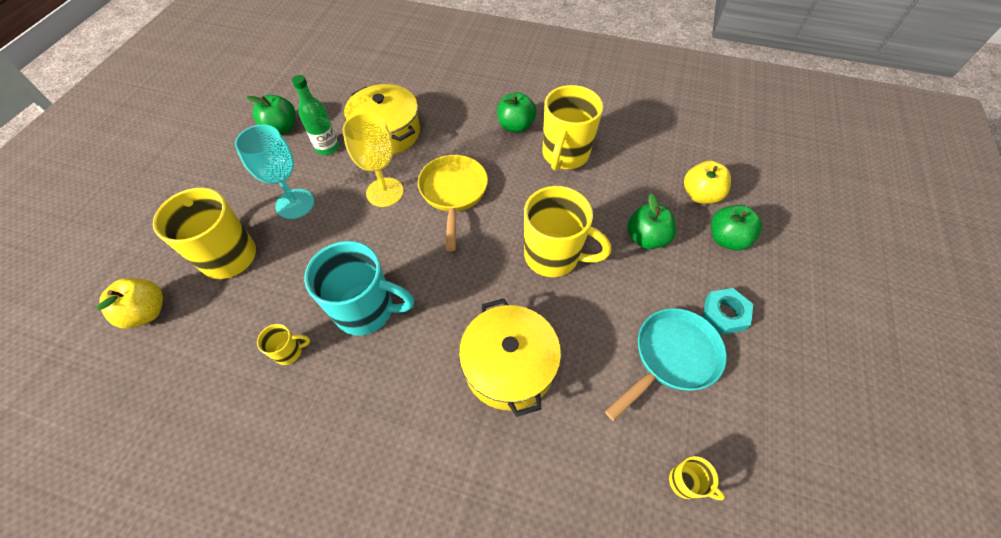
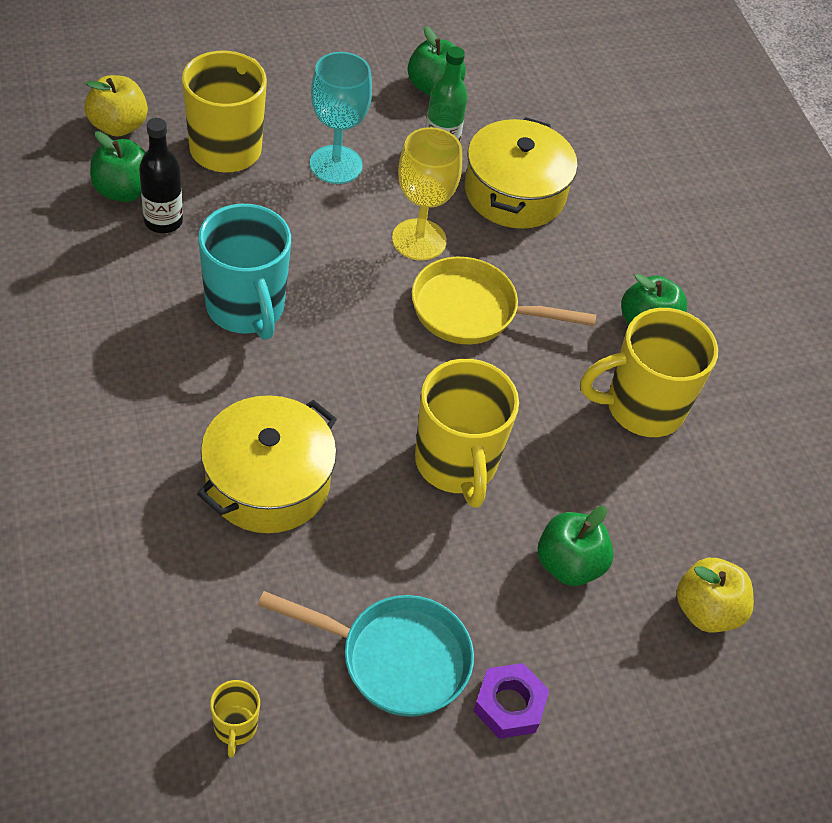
camera: 50 degrees right, 5 degrees down
yellow mug [257,324,310,365] -> none
yellow pan [418,155,488,251] -> yellow pan turned 135 degrees counterclockwise [412,257,596,344]
turquoise nut [703,288,753,335] -> purple nut [473,663,549,739]
green apple [711,205,762,250] -> green apple moved to [90,131,146,202]
none -> black bottle [139,118,183,233]

